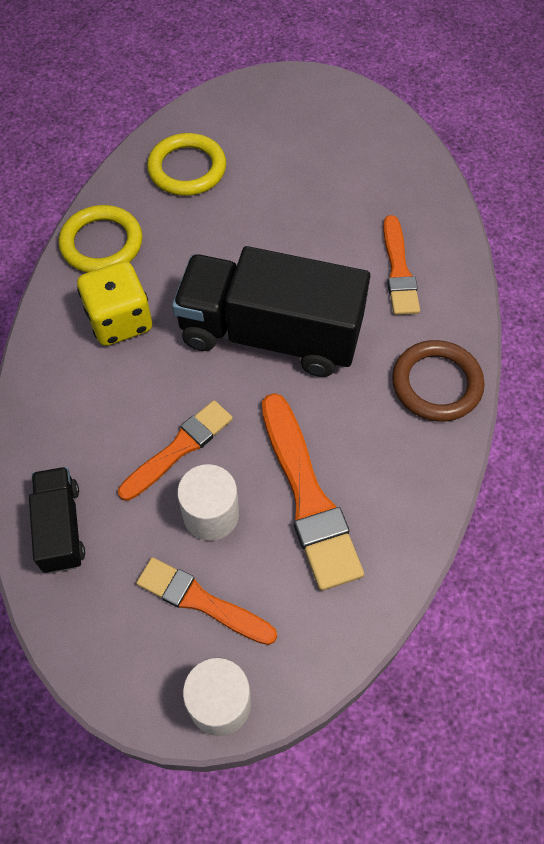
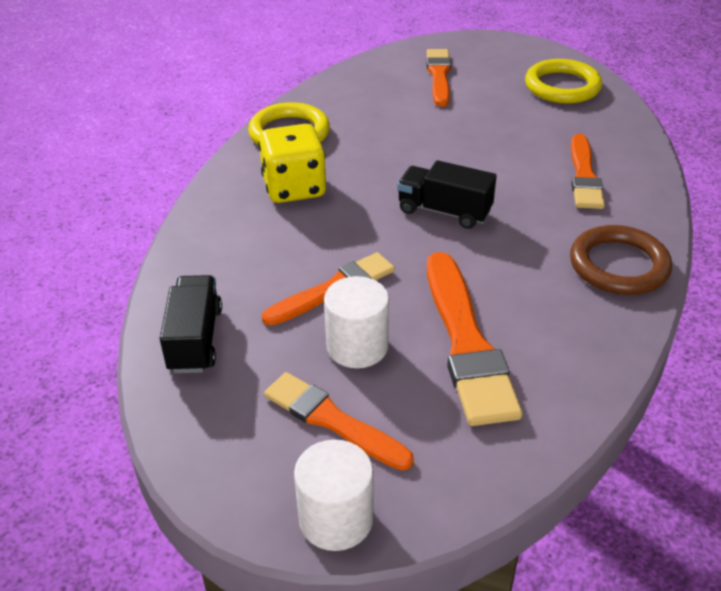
camera: 10 degrees right, 20 degrees down
yellow ring [147,133,226,196] -> yellow ring moved to [525,59,602,104]
black truck [172,246,370,377] -> black truck [397,160,497,229], size x0.50
none -> orange brush [427,49,451,107]

